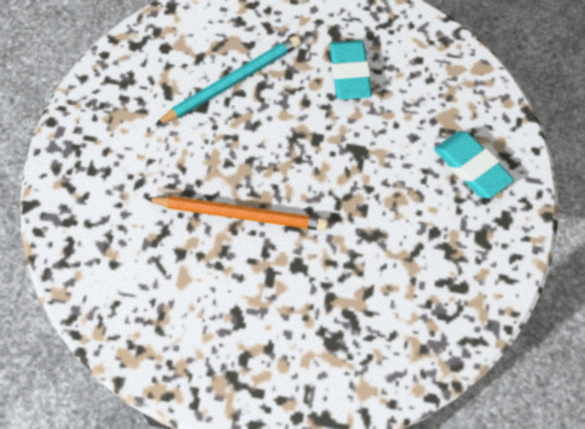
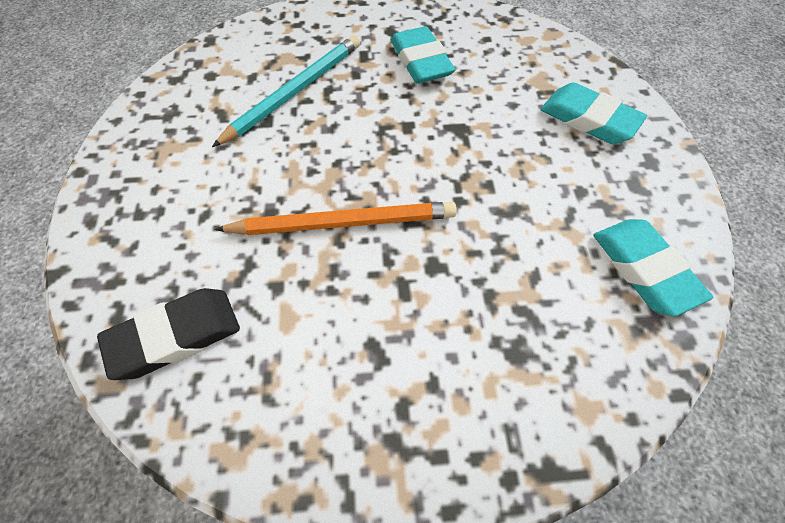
camera: 15 degrees left, 5 degrees down
none -> black eraser [97,288,240,380]
none -> turquoise eraser [593,219,713,316]

